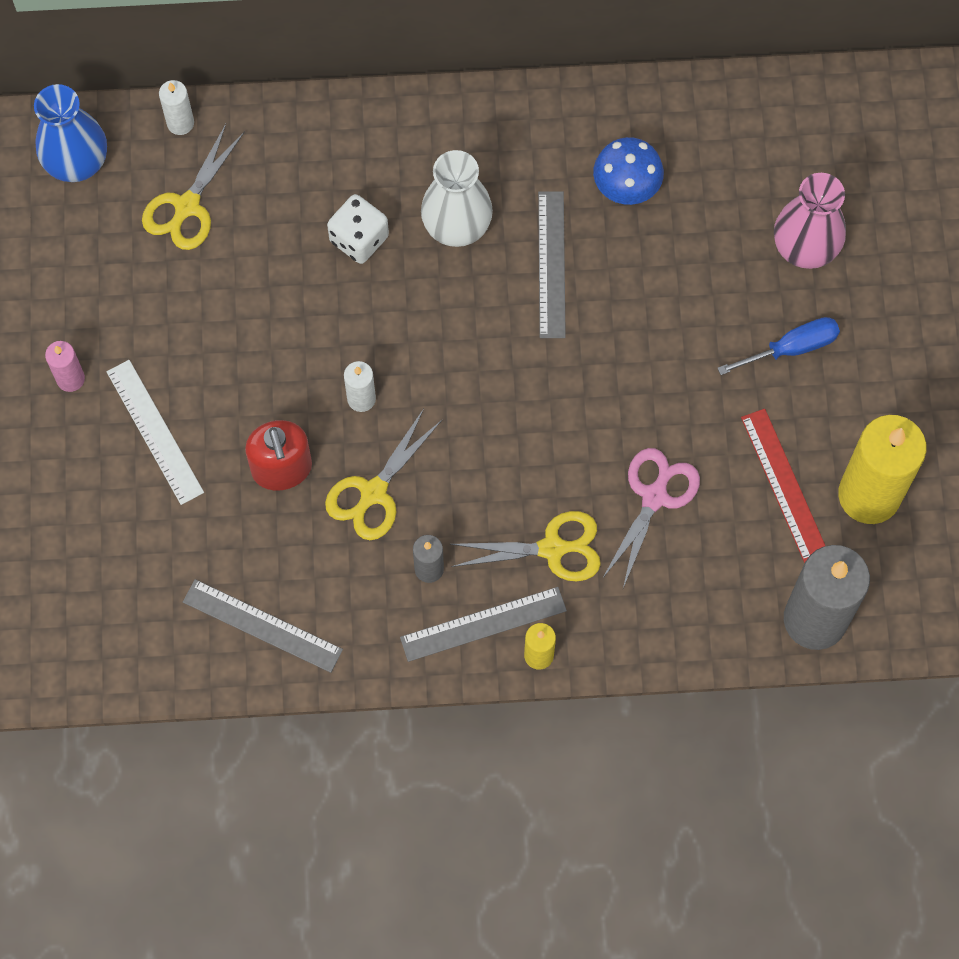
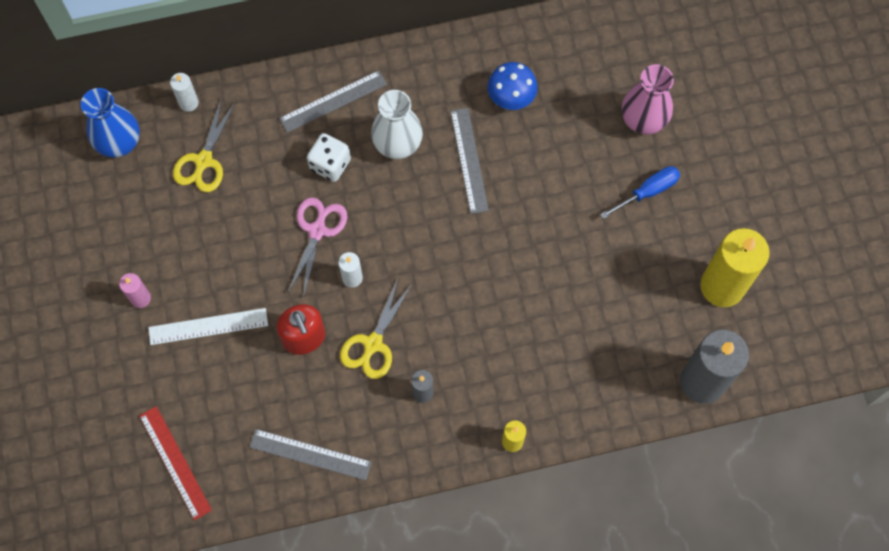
camera: 10 degrees left, 0 degrees up
white ruler [106,360,204,505] -> white ruler turned 60 degrees counterclockwise [148,308,268,345]
grey ruler [400,587,567,662] -> grey ruler moved to [279,70,387,133]
yellow scissors [450,511,601,581] -> none
pink scissors [602,448,700,588] -> pink scissors moved to [288,197,348,298]
red ruler [741,409,825,563] -> red ruler moved to [139,406,212,520]

